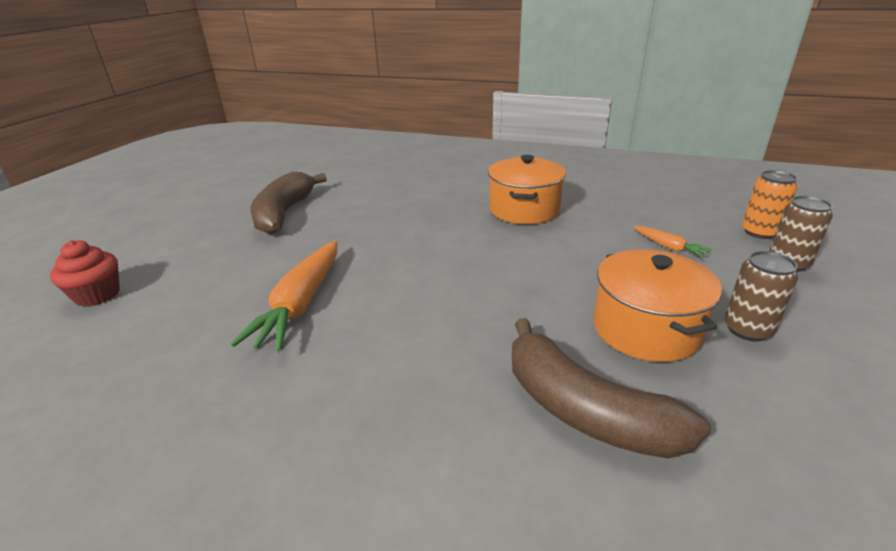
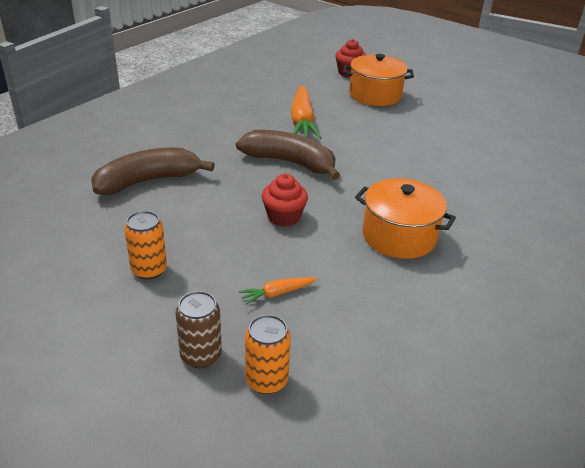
camera: 105 degrees right, 5 degrees up
orange carrot [231,241,337,351] -> orange carrot turned 120 degrees counterclockwise [291,85,321,139]
brown banana [250,172,327,235] -> brown banana moved to [236,130,340,180]
orange pot [593,249,722,362] -> orange pot moved to [344,54,414,106]
brown can [724,251,798,342] -> orange can [124,211,167,280]
none -> red cupcake [262,174,308,227]

